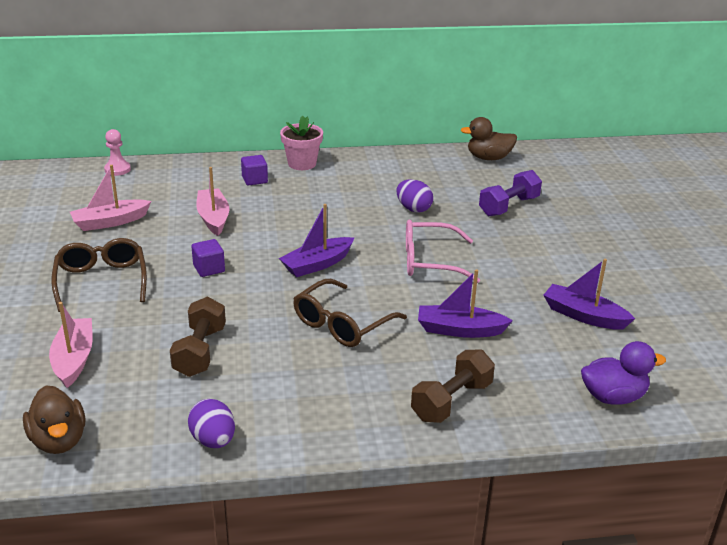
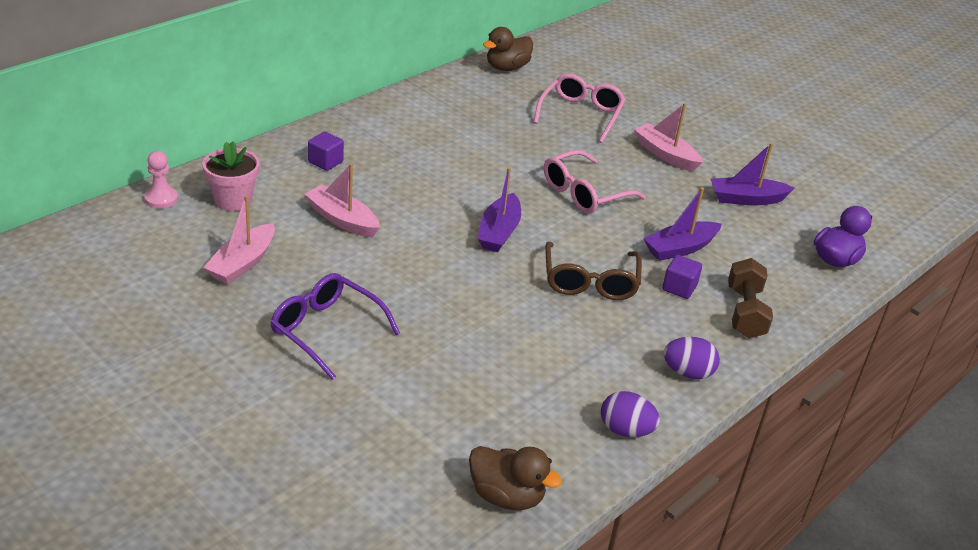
camera: 40 degrees left, 5 degrees up
pink boat [49,302,93,388] -> pink boat moved to [634,103,703,172]
brown glasses [51,238,147,312] -> purple glasses [271,273,400,380]
brown dumbbell [170,297,226,377] -> none
purple cube [192,239,225,277] -> purple cube moved to [662,255,702,299]
pink flower pot [280,116,323,170] -> pink flower pot moved to [202,141,259,211]
purple egg [396,179,433,212] -> purple egg moved to [663,337,720,379]
purple dumbbell [479,170,542,216] -> pink glasses [533,74,626,143]

